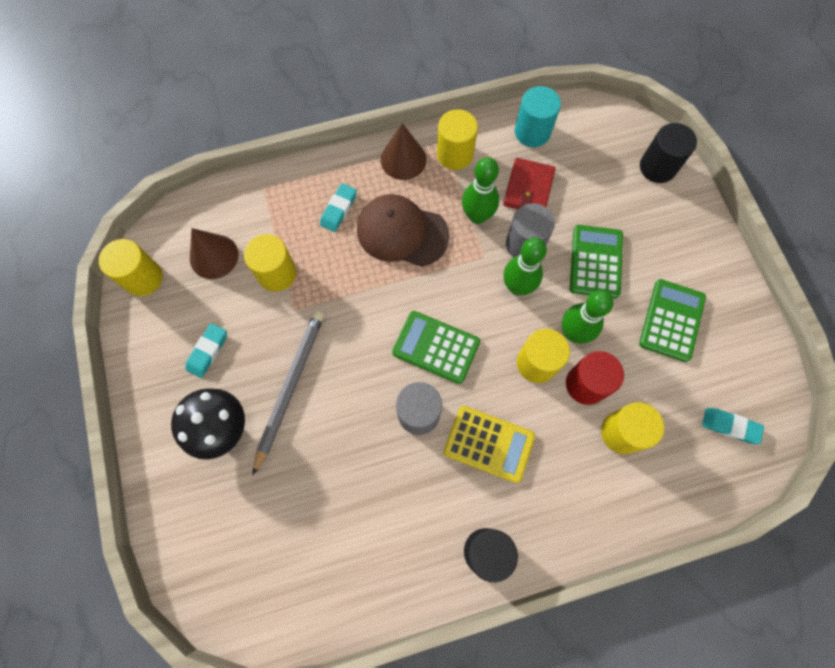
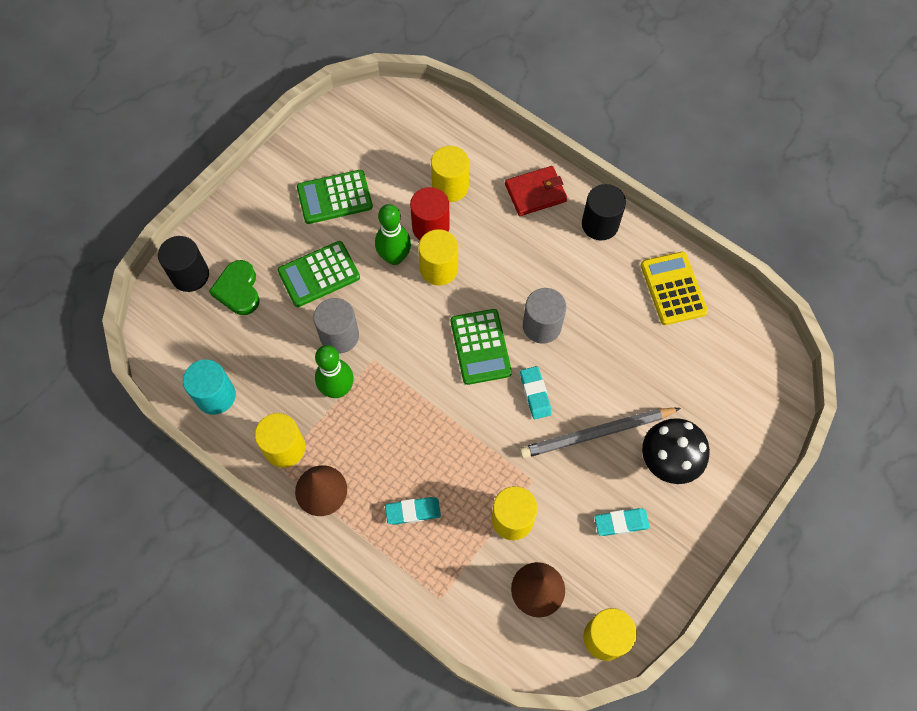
camera: 125 degrees left, 5 degrees down
brown cap [357,194,450,267] -> none
yellow calculator [444,406,535,483] -> yellow calculator moved to [641,252,708,325]
red wallet [503,158,555,209] -> red wallet moved to [505,166,567,216]
green bowling pin [503,237,547,295] -> none
turquoise eraser [702,408,764,444] -> turquoise eraser moved to [520,366,552,419]
none -> green heart [209,260,260,315]

